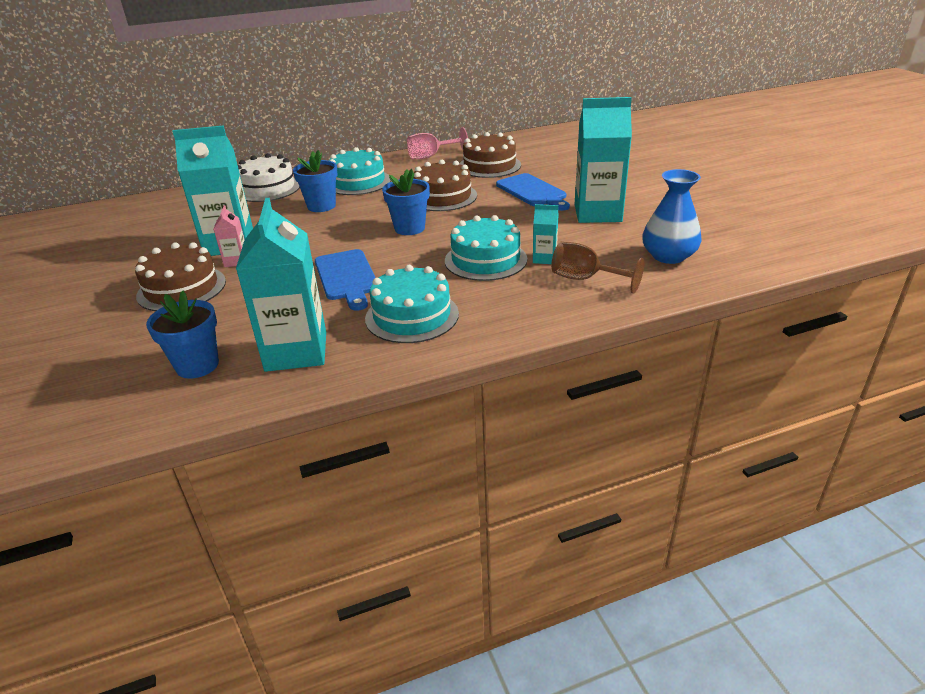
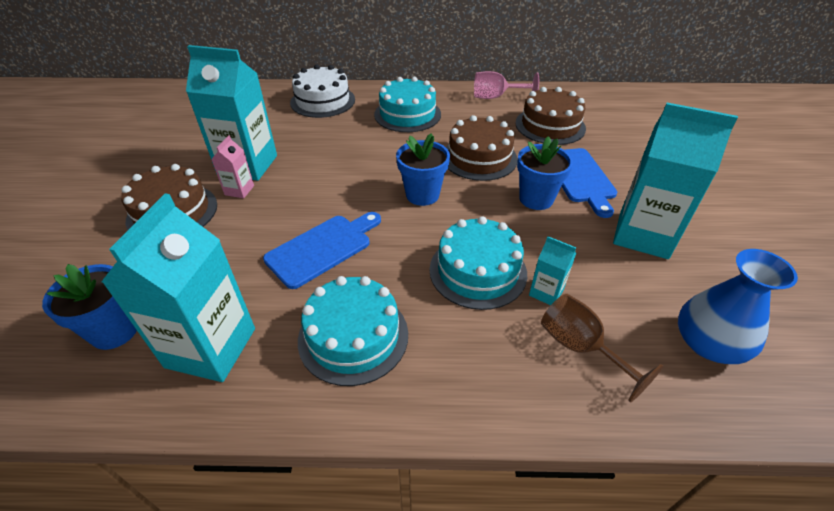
camera: 20 degrees right, 10 degrees up
blue flower pot [293,150,338,212] -> blue flower pot moved to [517,136,573,210]
blue cutting board [315,249,376,311] -> blue cutting board turned 135 degrees counterclockwise [263,212,381,289]

